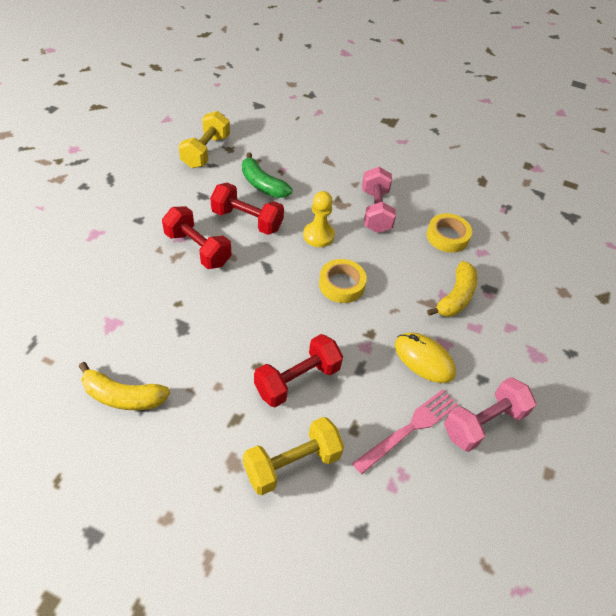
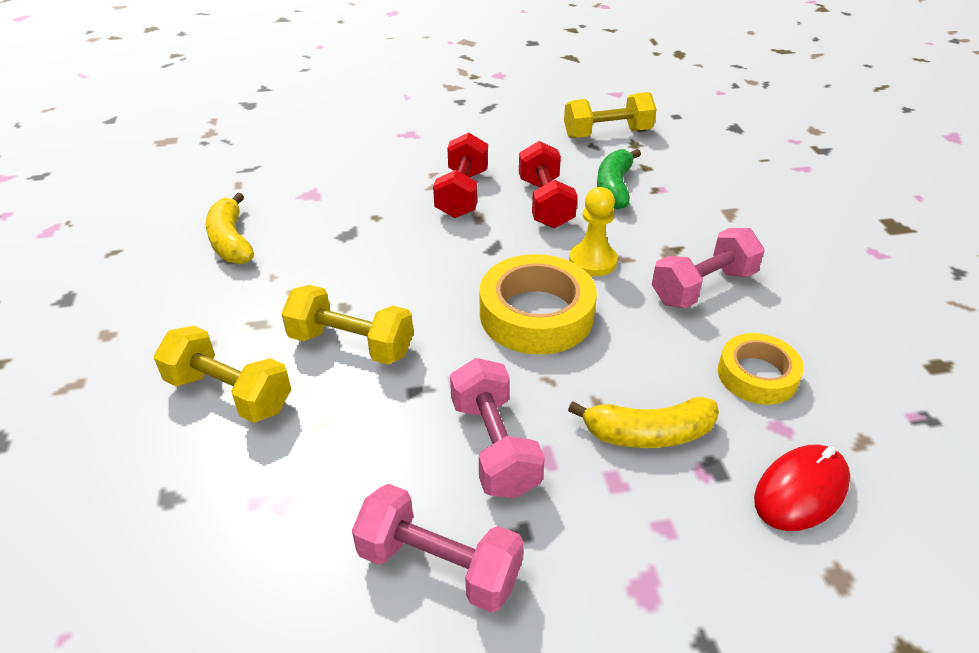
camera: 60 degrees right, 10 degrees down
red dumbbell [254,334,343,407] -> yellow dumbbell [281,285,413,365]
yellow tape [319,259,367,303] -> yellow tape [480,254,597,355], size x1.60
pink fork [352,389,458,474] -> none
yellow mouse [395,332,456,383] -> pink dumbbell [450,358,545,498]
none -> red mouse [754,444,850,531]

